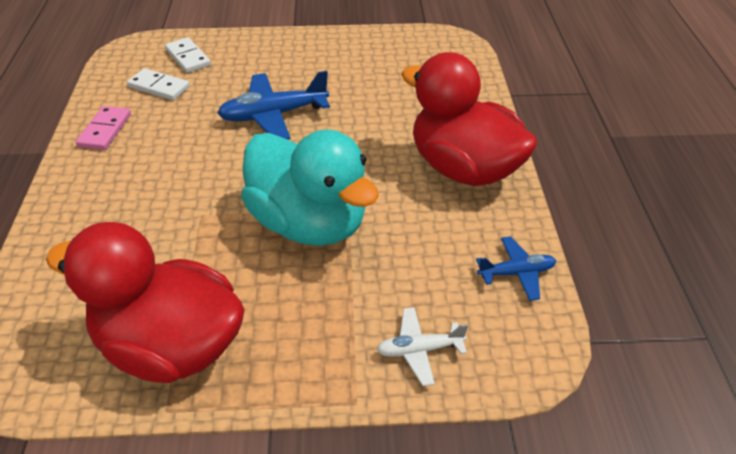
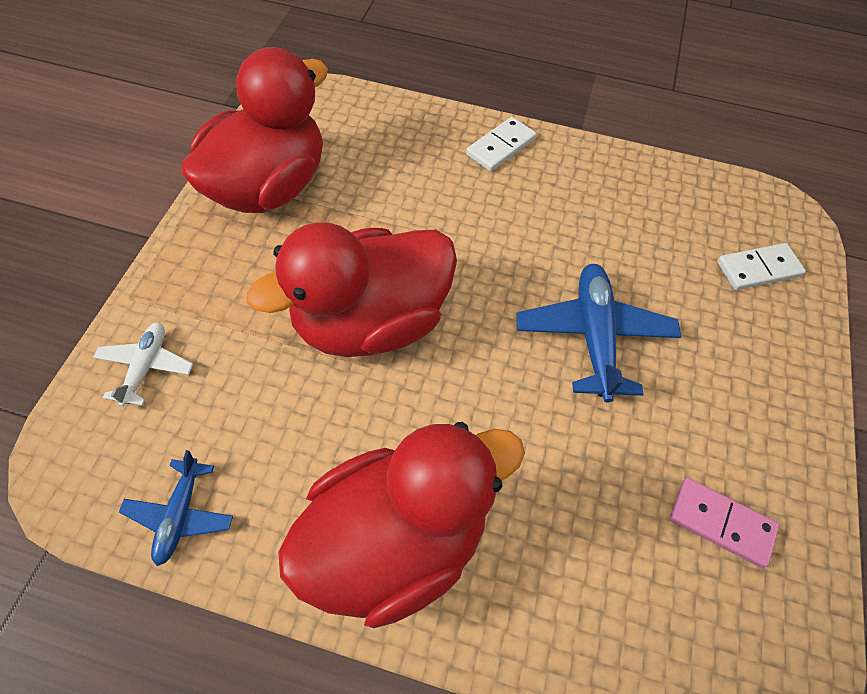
camera: 105 degrees right, 15 degrees up
pink domino [76,106,131,150] -> pink domino moved to [670,478,779,568]
white domino [127,68,190,100] -> white domino moved to [466,117,536,172]
turquoise duck [241,130,379,246] -> red duck [247,222,457,357]

